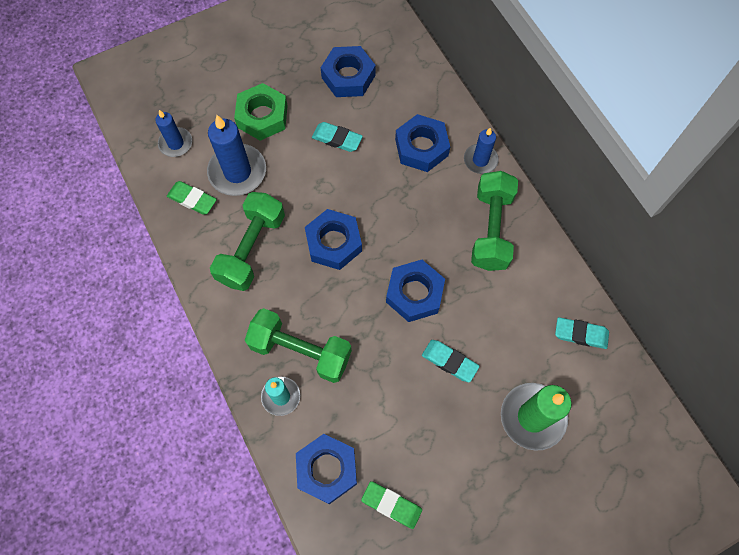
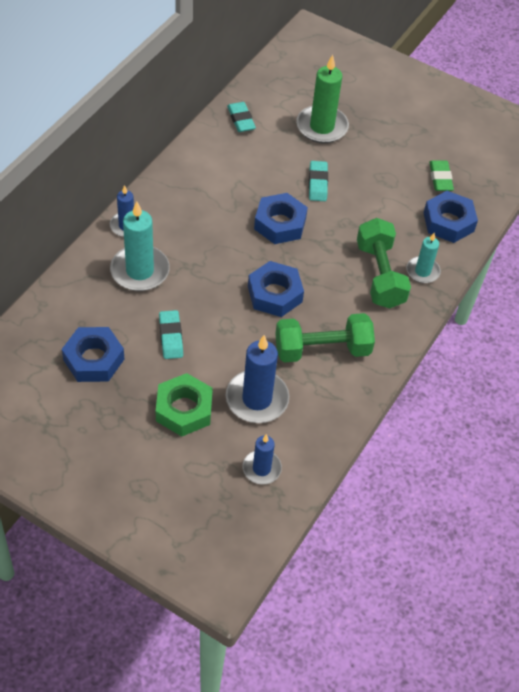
camera: 125 degrees left, 15 degrees down
green eraser [167,181,217,215] -> none
blue nut [395,114,450,172] -> turquoise candle [110,201,170,291]
green dumbbell [471,171,518,271] -> none

